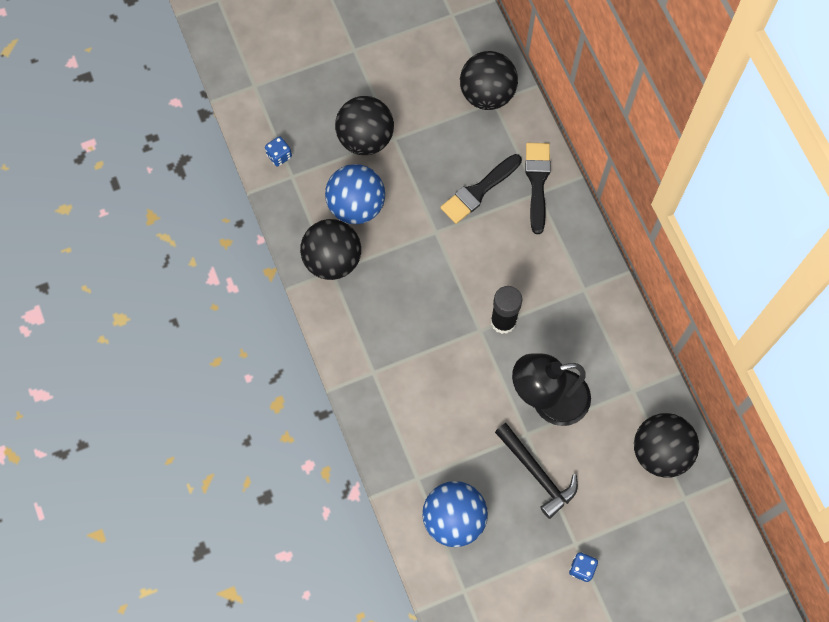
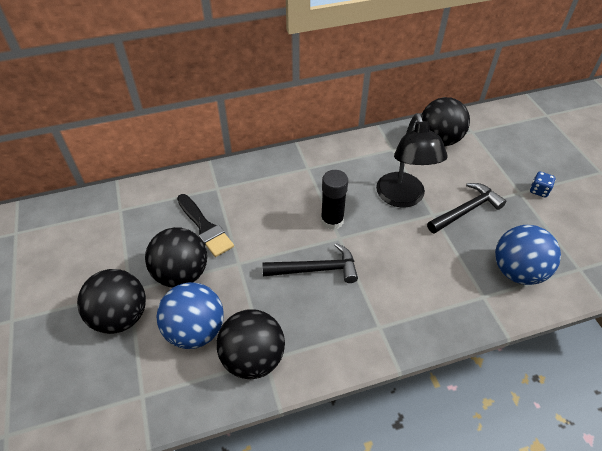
camera: 85 degrees left, 20 degrees down
blue dice [265,136,292,166] -> none
black ball [460,51,518,110] -> black ball moved to [145,227,207,287]
black brush [525,143,551,234] -> none
none -> black hammer [262,243,358,283]

